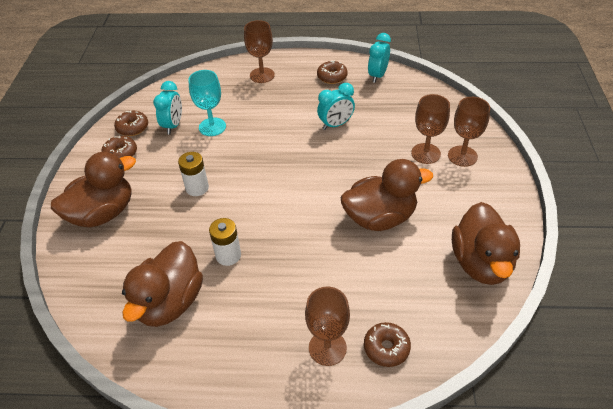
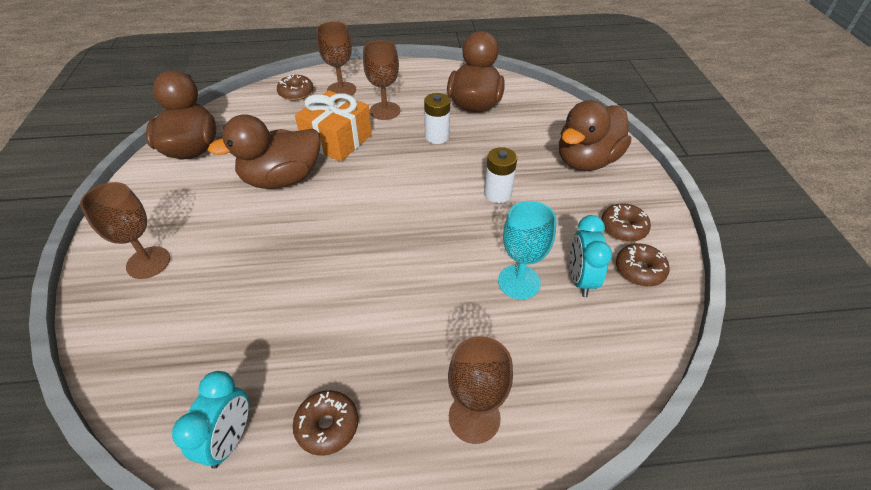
camera: 170 degrees right, 0 degrees up
turquoise clock [317,83,355,130] -> none
brown goblet [411,94,450,164] -> brown goblet moved to [363,40,400,120]
none -> orange gift [295,90,372,162]

